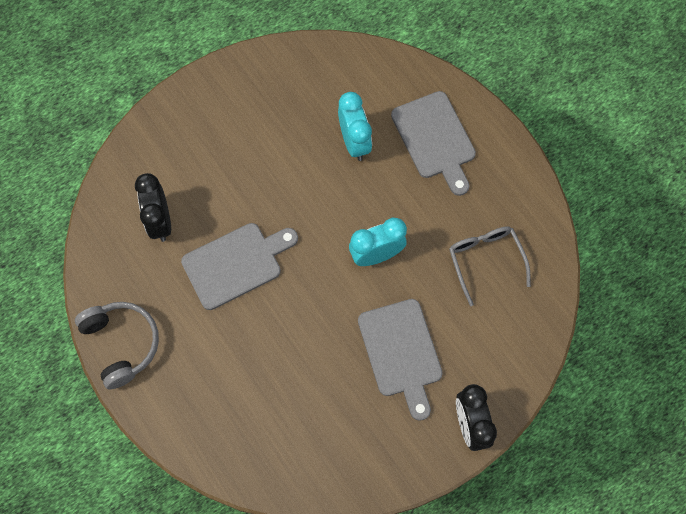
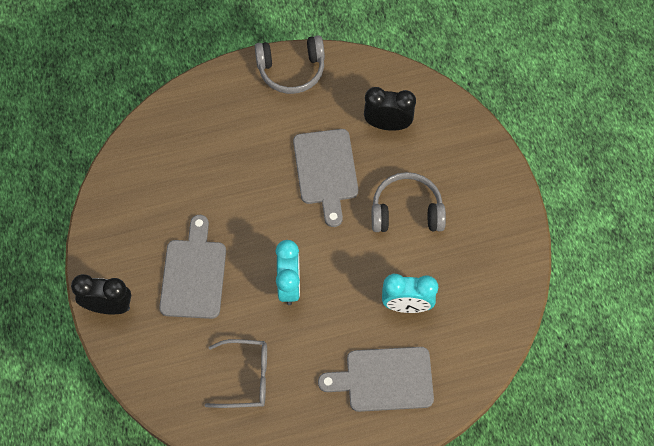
camera: 110 degrees right, 5 degrees down
grey cutting board [358,299,443,421] -> grey cutting board turned 90 degrees clockwise [159,215,226,319]
none -> grey headphones [372,172,446,232]

